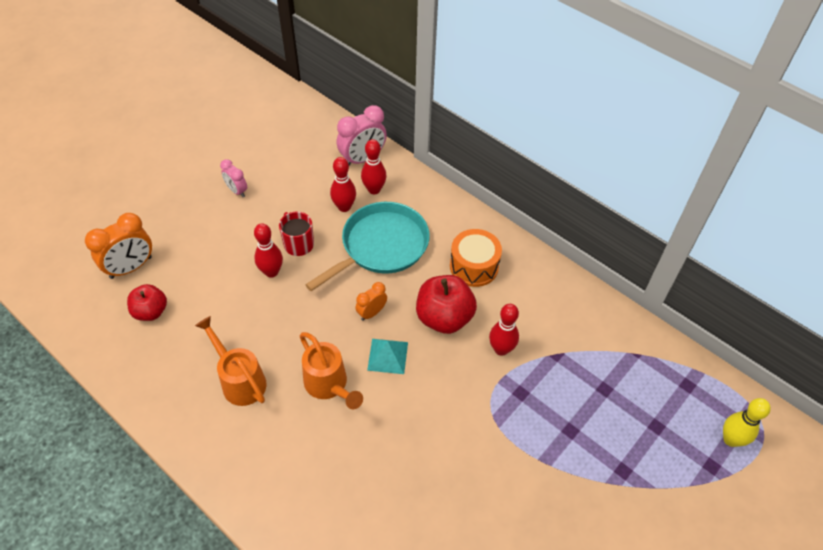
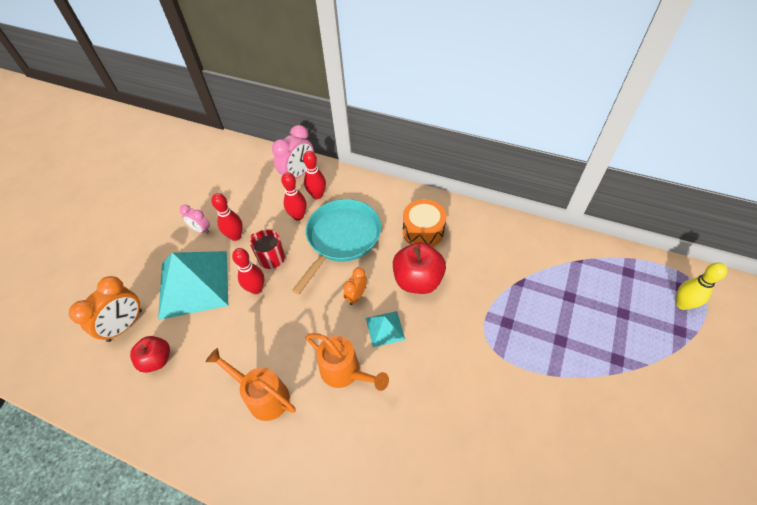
camera: 15 degrees left, 0 degrees up
red bowling pin [489,304,519,356] -> red bowling pin moved to [211,193,243,241]
none -> turquoise pyramid [158,251,228,320]

